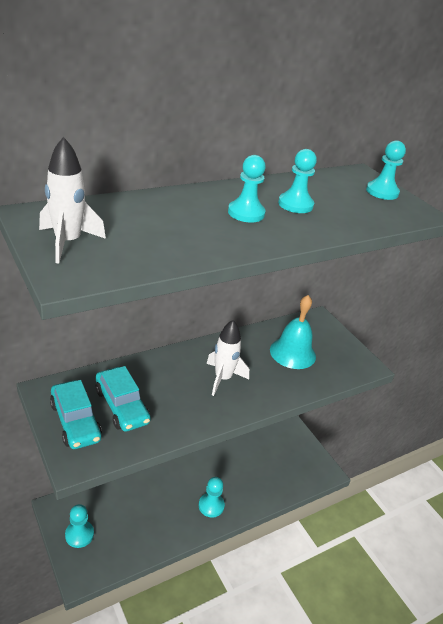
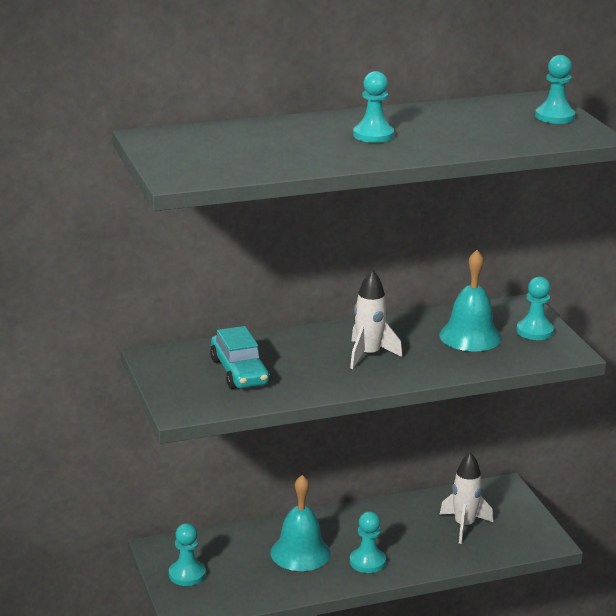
camera: 15 degrees right, 10 degrees down
white rocket [39,137,106,264] -> white rocket moved to [440,452,493,544]
turquoise car [50,380,102,449] -> none
turquoise pawn [278,149,317,213] -> turquoise pawn moved to [516,277,554,340]
none -> turquoise bell [270,475,331,571]

